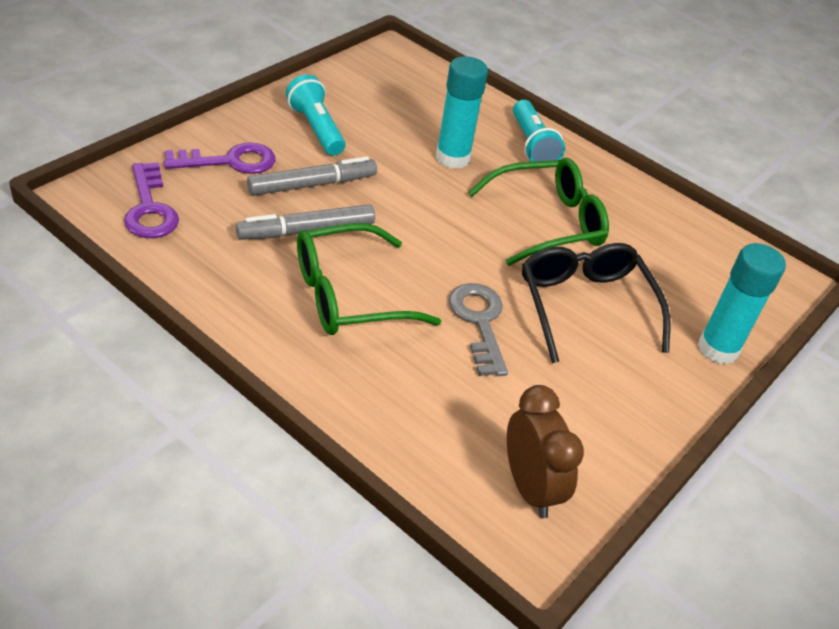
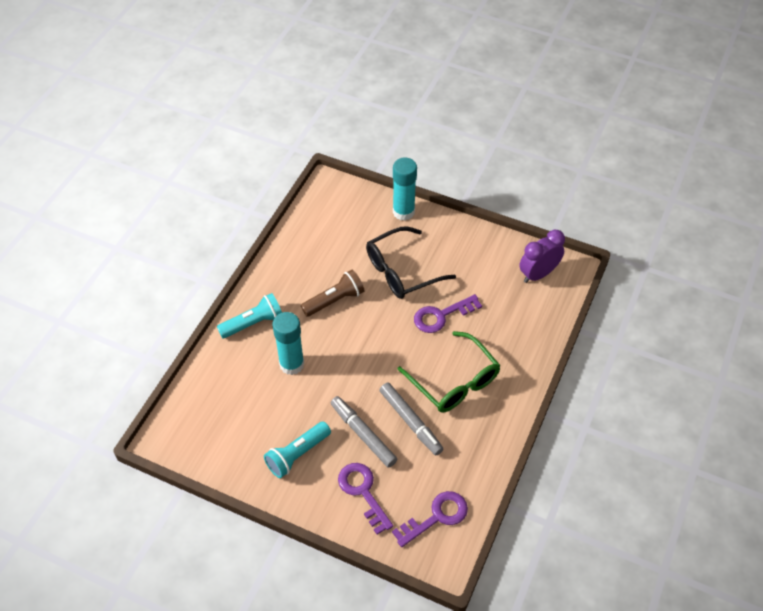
camera: 100 degrees left, 10 degrees up
grey key [449,283,508,376] -> purple key [414,294,482,333]
green glasses [468,158,609,266] -> brown flashlight [301,270,364,317]
brown clock [507,385,584,518] -> purple clock [519,229,565,283]

